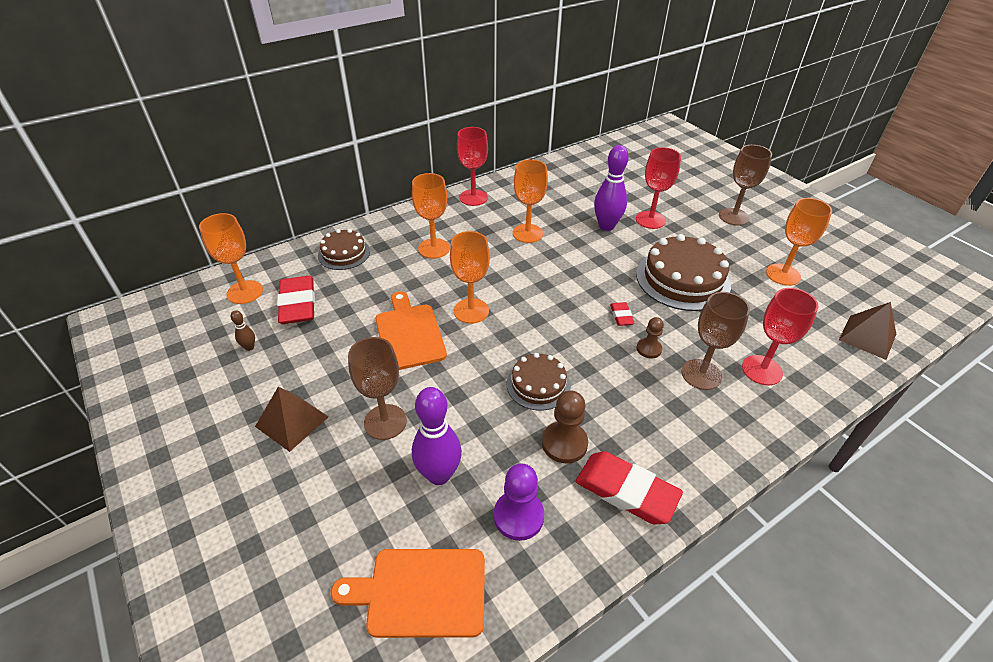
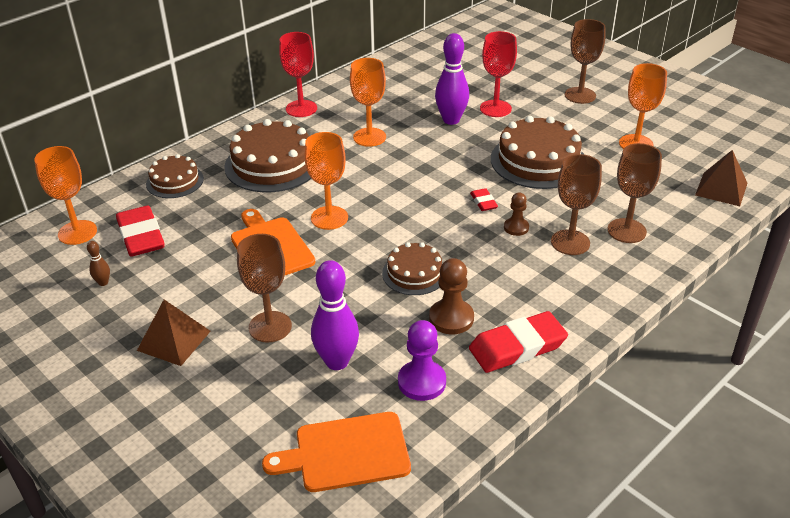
camera: 10 degrees left, 5 degrees down
orange goblet [412,173,450,259] -> brown cake [224,119,311,193]
red eraser [575,451,683,524] -> red eraser turned 45 degrees counterclockwise [469,311,568,373]
red goblet [742,288,818,385] -> brown goblet [607,143,662,243]

